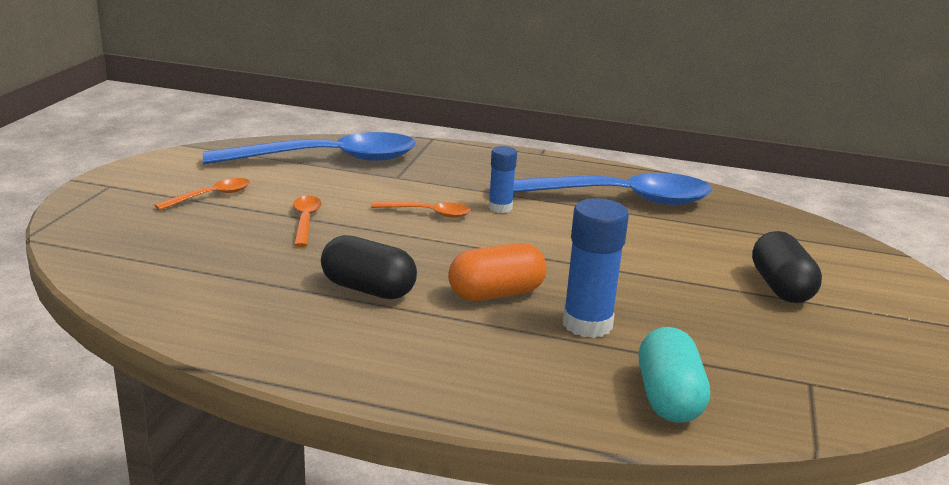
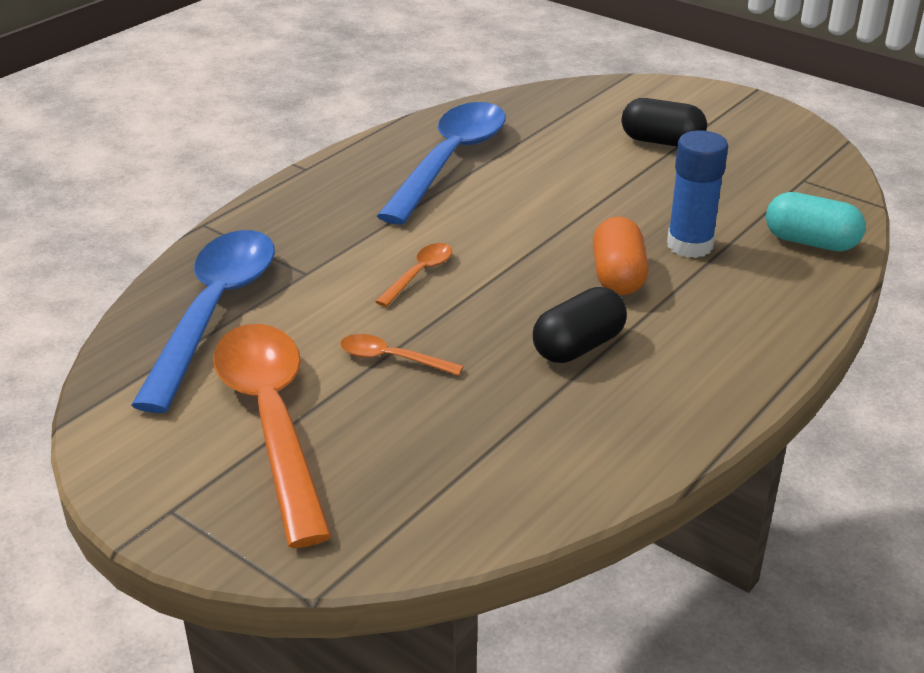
camera: 65 degrees left, 10 degrees up
orange spoon [154,178,250,210] -> orange spoon [213,324,332,548], size x2.34
blue glue stick [489,146,517,213] -> none

